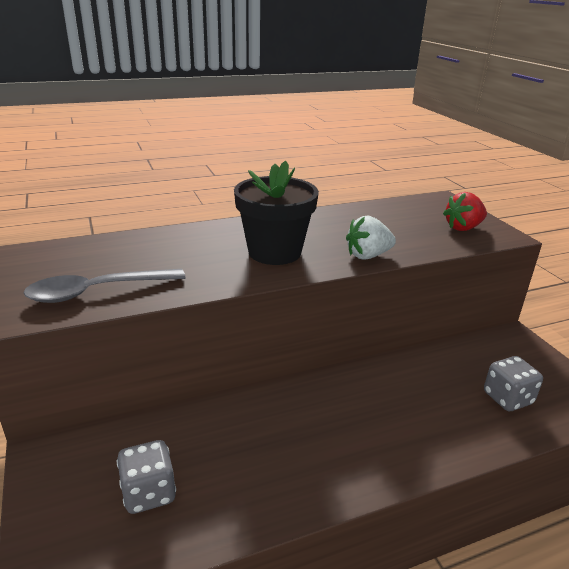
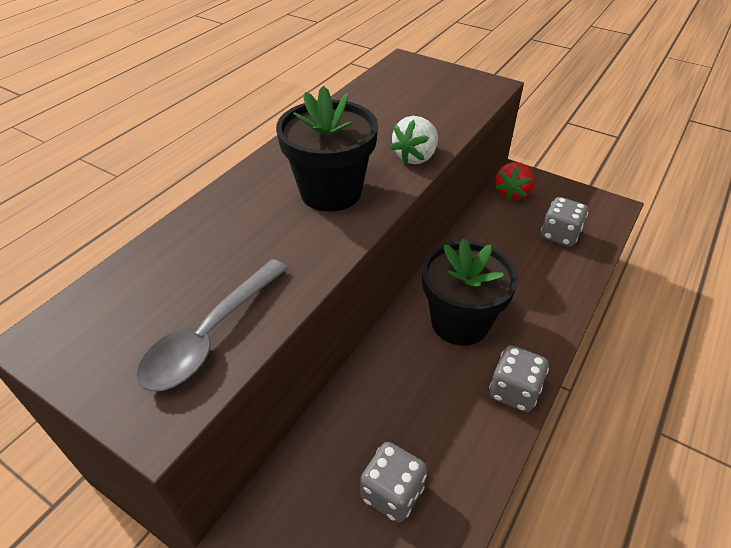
camera: 35 degrees left, 15 degrees up
red strawberry [443,192,487,231] -> red strawberry moved to [495,162,534,200]
none -> black flower pot [422,238,518,346]
none -> grey dice [489,345,549,412]

